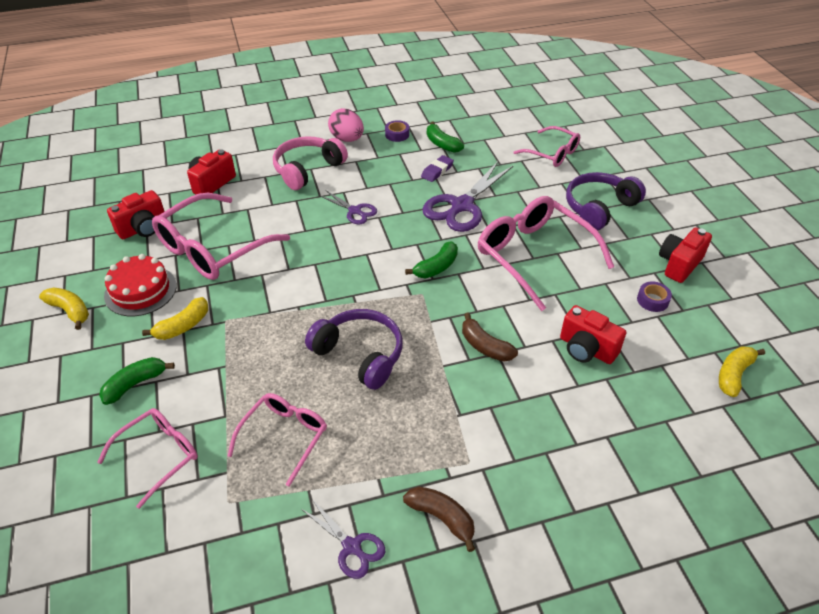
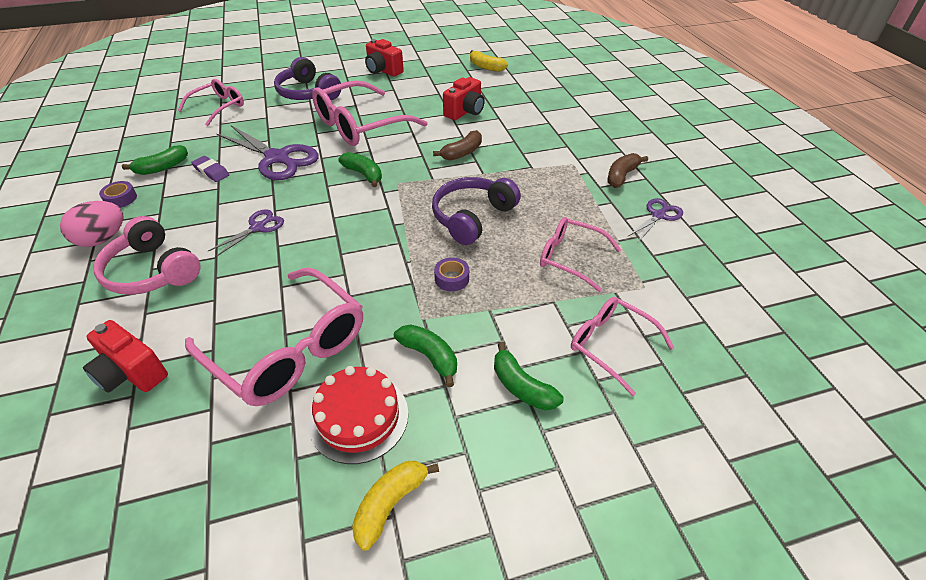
camera: 90 degrees left, 0 degrees up
red camera [107,190,167,239] -> none
yellow banana [142,297,208,340] -> green banana [394,324,457,387]
purple tape [637,281,672,312] -> purple tape moved to [434,257,469,291]

